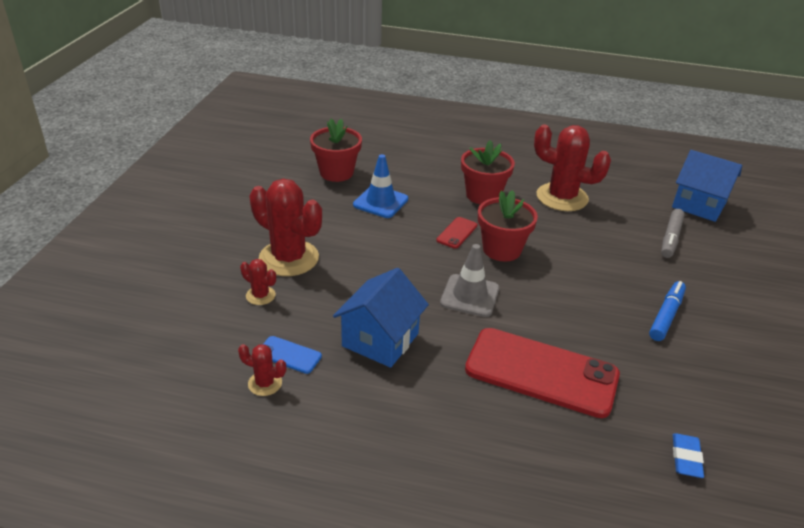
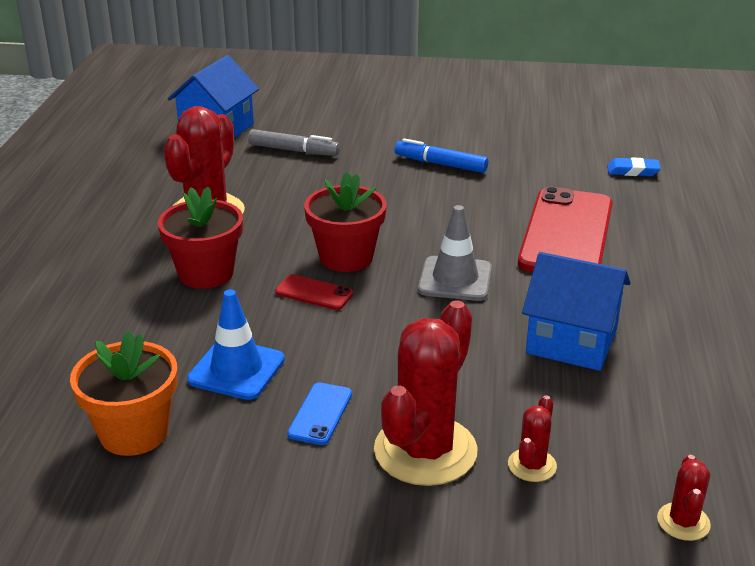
camera: 95 degrees left, 5 degrees down
red cactus [238,344,286,396] -> red cactus moved to [657,455,711,541]
blue phone [263,336,322,374] -> blue phone moved to [287,383,352,445]
red flower pot [310,119,362,182] -> orange flower pot [70,330,178,456]

